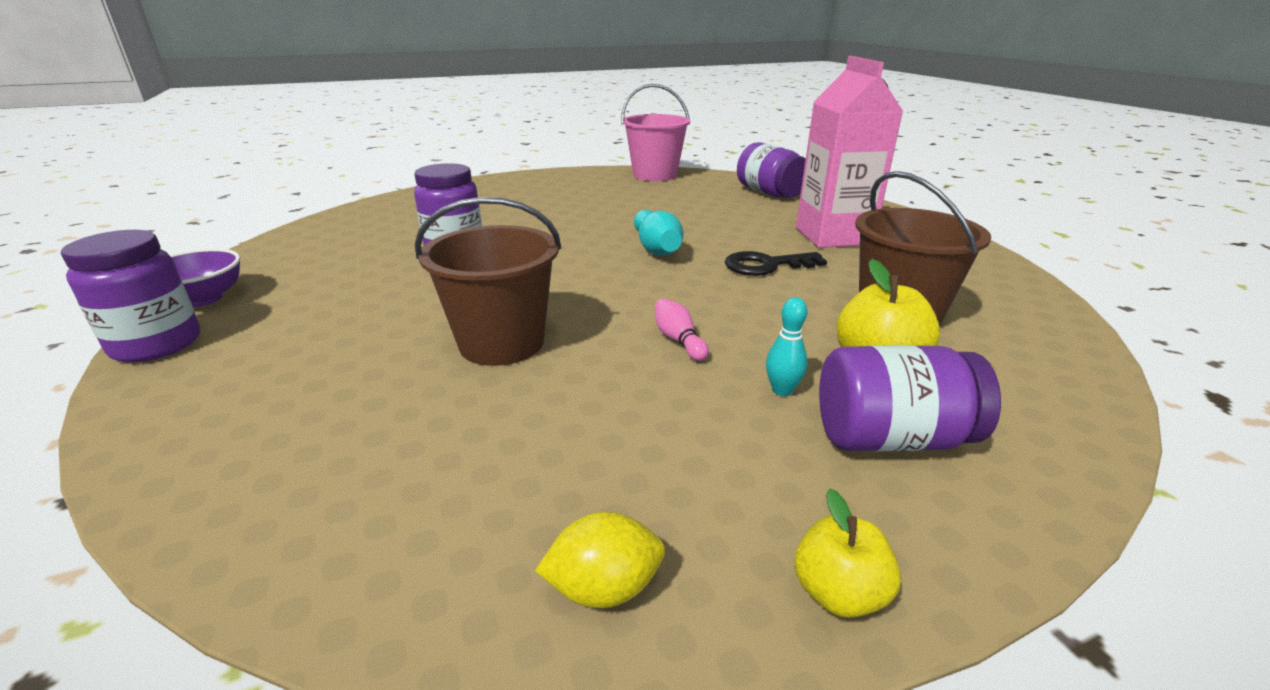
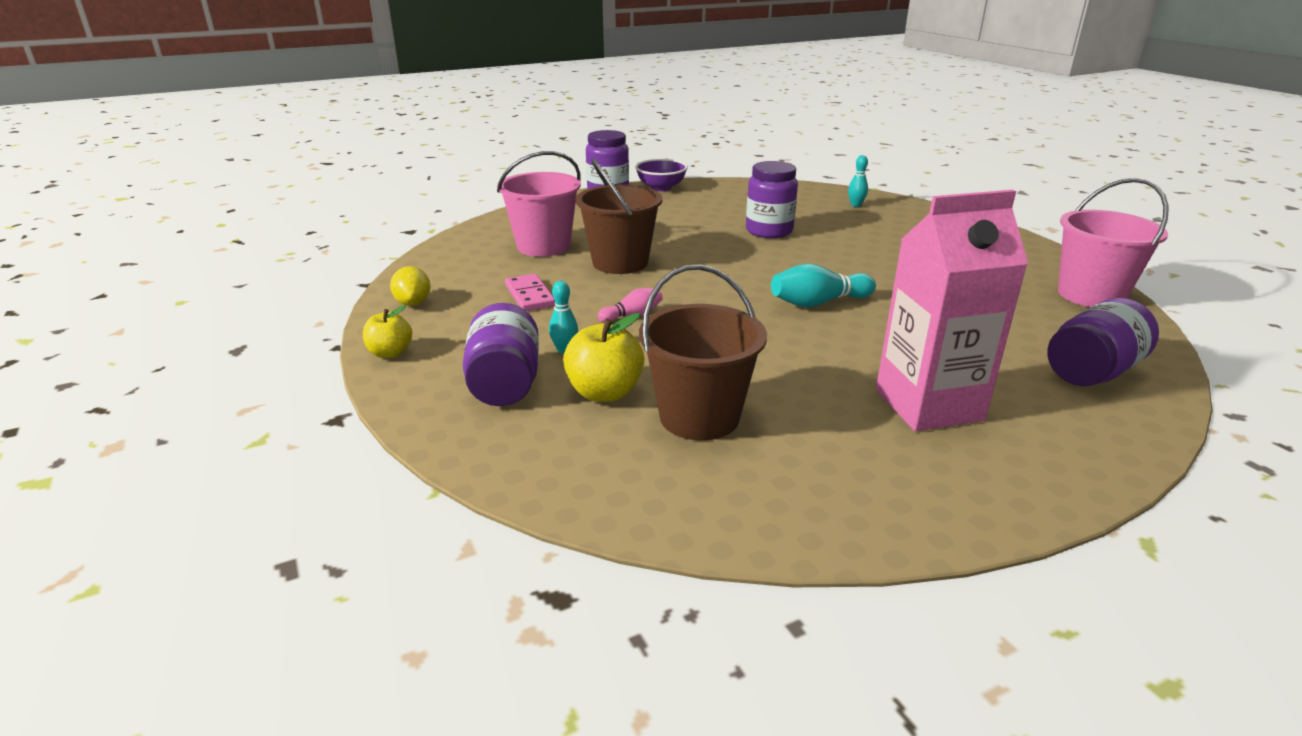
camera: 85 degrees right, 0 degrees up
black key [725,251,827,276] -> none
none -> pink bucket [497,151,581,257]
none -> pink domino [505,274,555,311]
none -> turquoise bowling pin [848,155,868,207]

